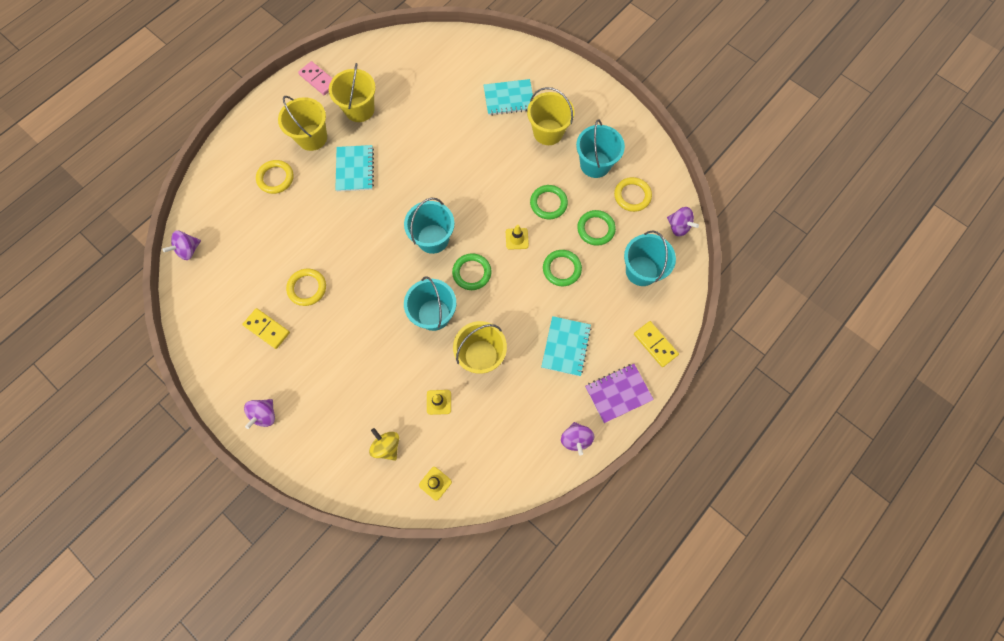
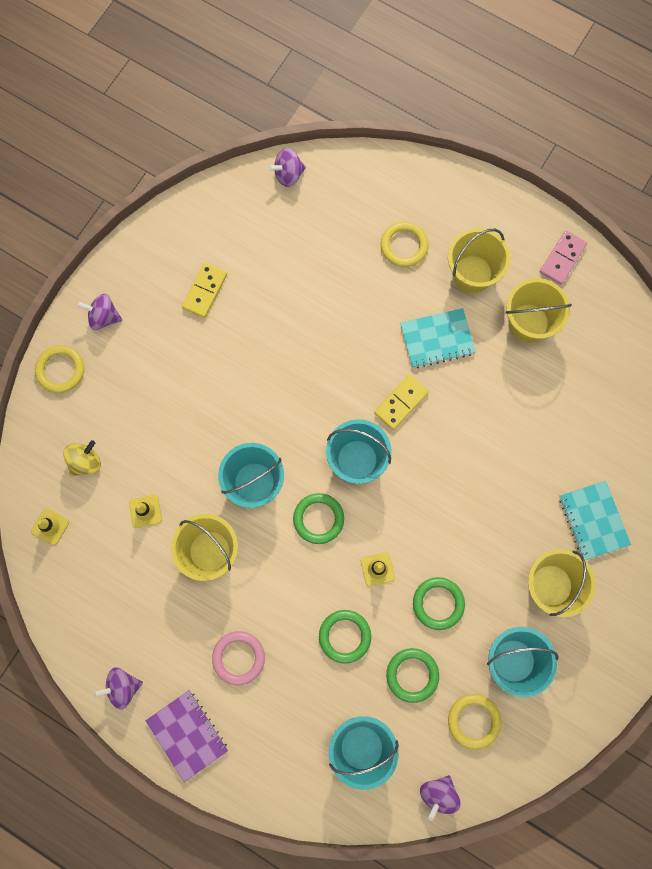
camera: 80 degrees right, 5 degrees up
purple spinning top [162,230,201,260] -> purple spinning top turned 60 degrees counterclockwise [269,148,306,187]
yellow ring [286,269,326,306] -> yellow ring moved to [35,345,84,393]
turquoise notebook [541,316,592,376] -> pink ring [212,631,265,685]
yellow domino [634,321,679,367] -> yellow domino moved to [374,375,429,430]

